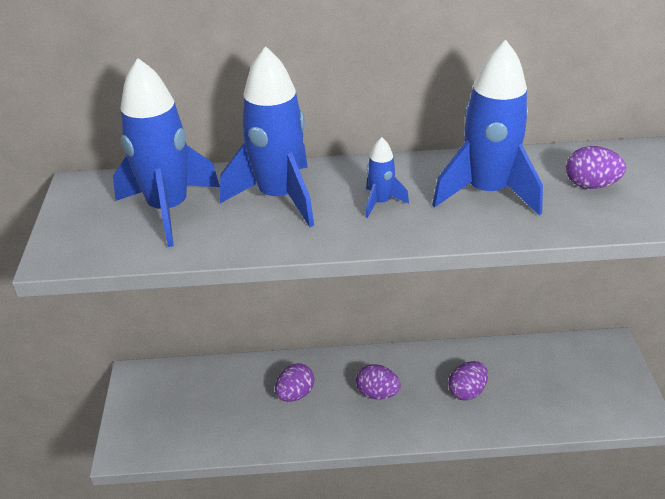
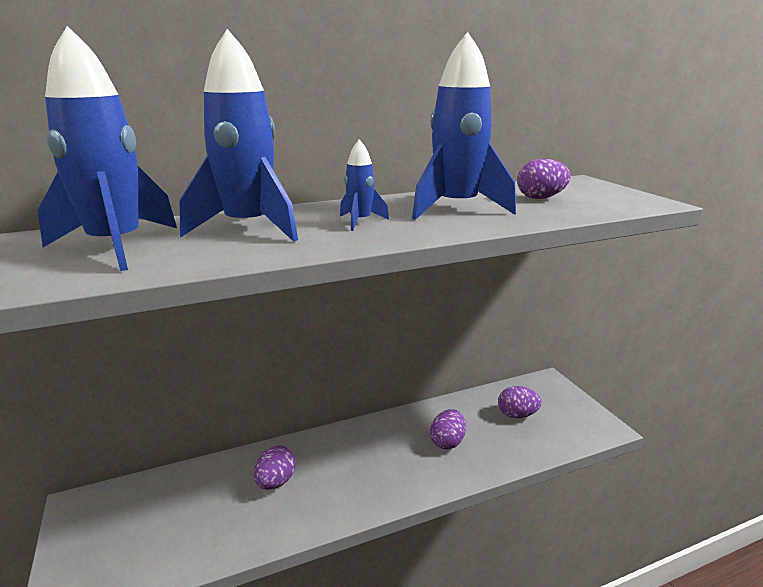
camera: 20 degrees left, 15 degrees down
purple egg [356,364,401,400] -> purple egg moved to [498,386,542,418]

